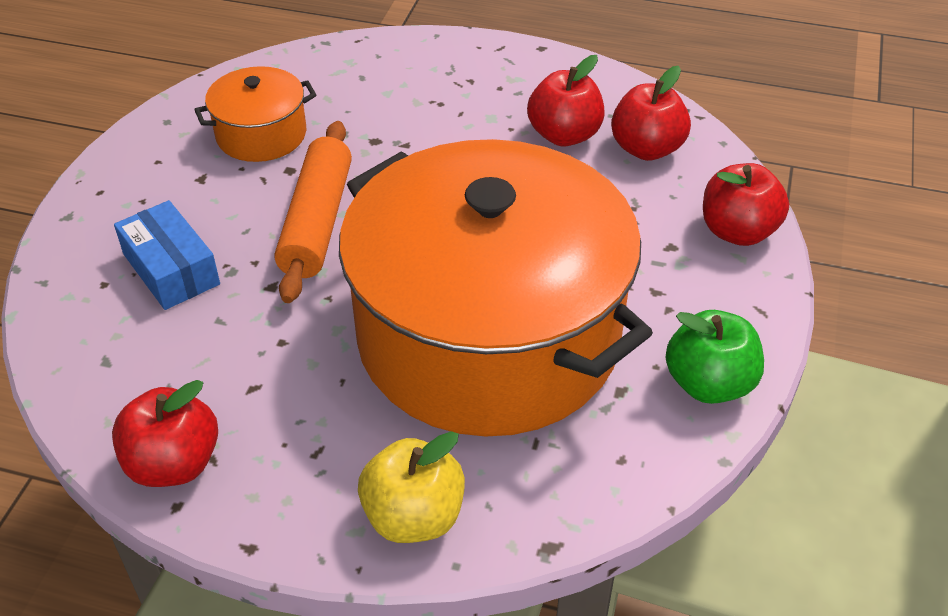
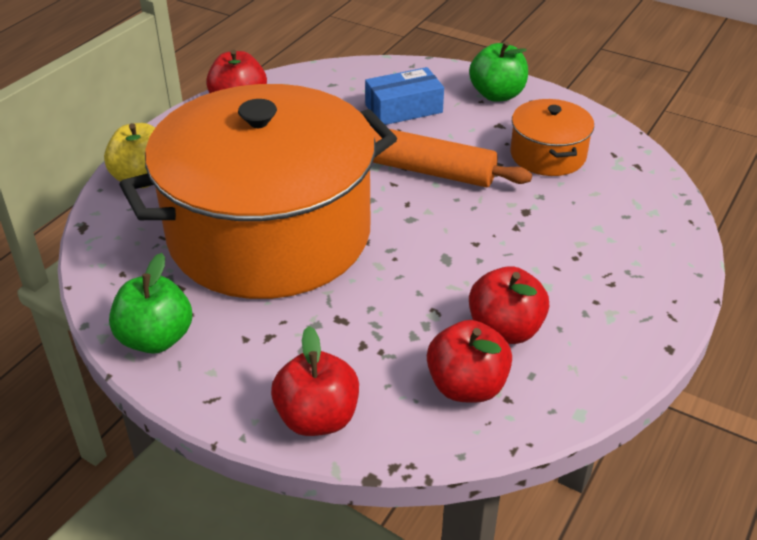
camera: 105 degrees right, 5 degrees down
none -> green apple [469,41,528,102]

